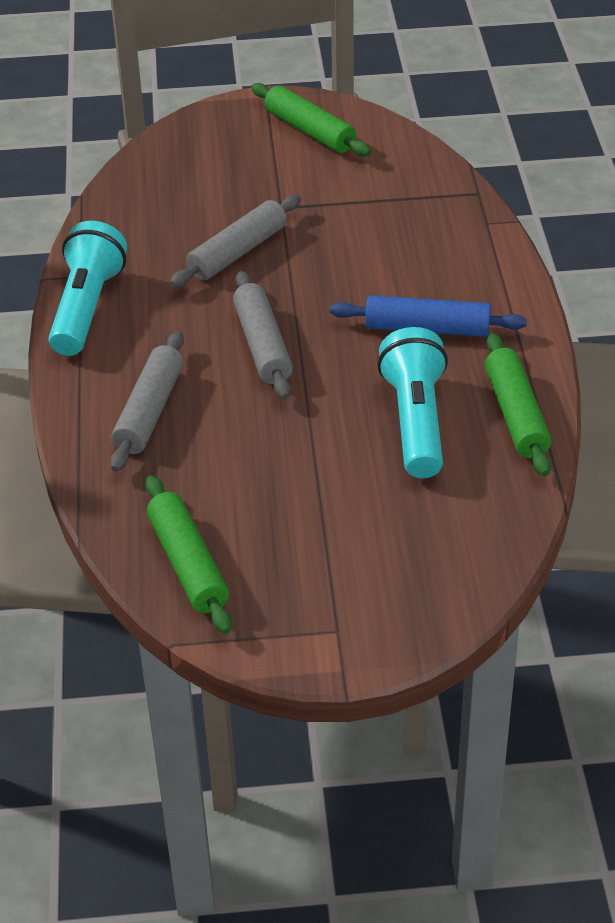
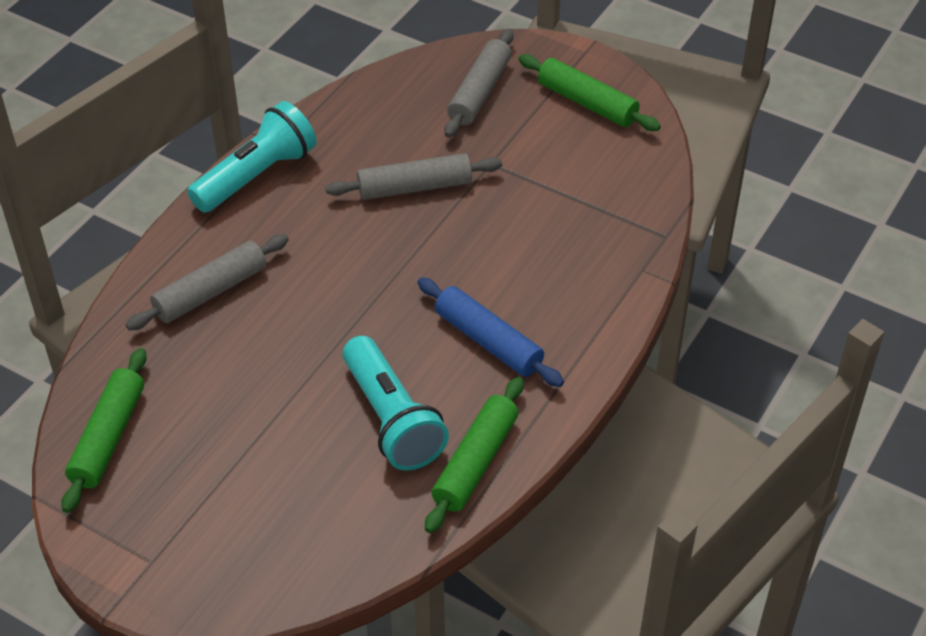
camera: 35 degrees right, 5 degrees up
grey rolling pin [233,271,293,399] -> grey rolling pin moved to [444,29,514,138]
green rolling pin [251,83,371,157] -> green rolling pin turned 45 degrees counterclockwise [518,54,661,131]
turquoise flashlight [377,327,448,478] -> turquoise flashlight turned 120 degrees clockwise [343,336,449,471]

